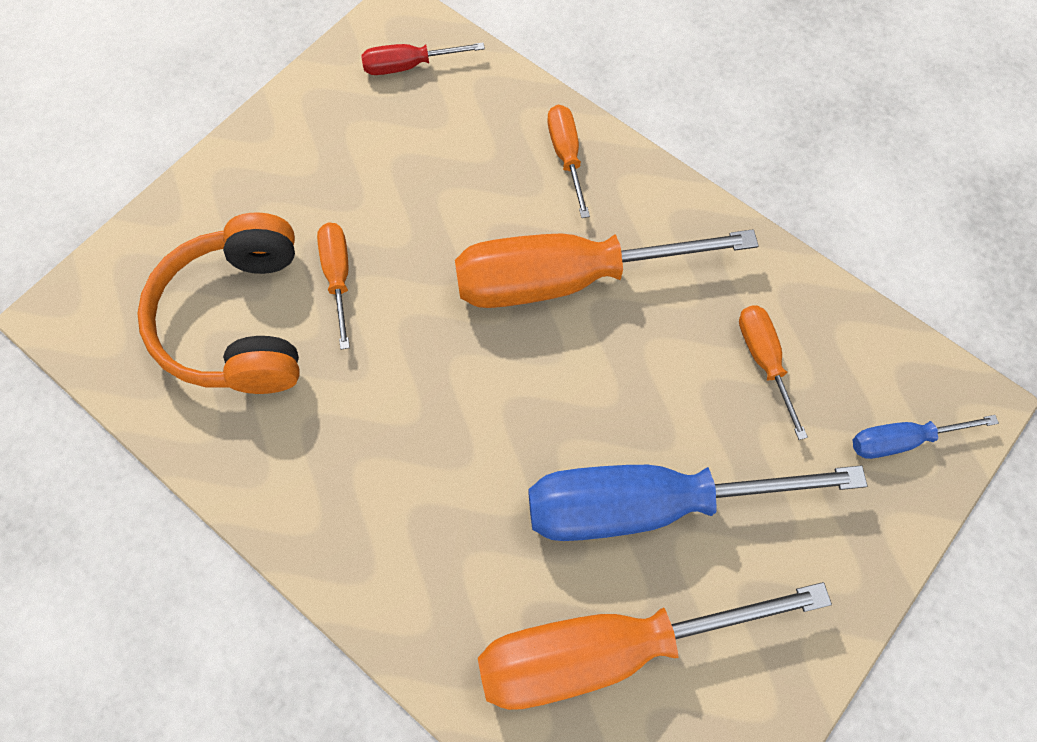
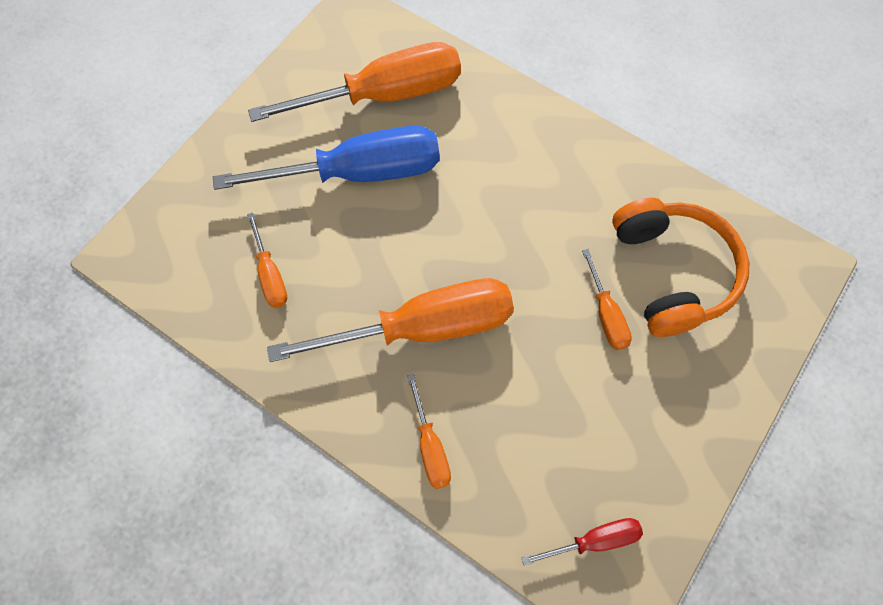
camera: 175 degrees right, 0 degrees up
blue screwdriver [853,415,999,459] -> none

